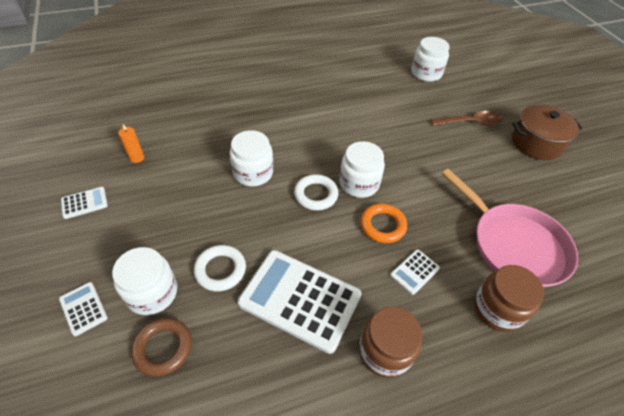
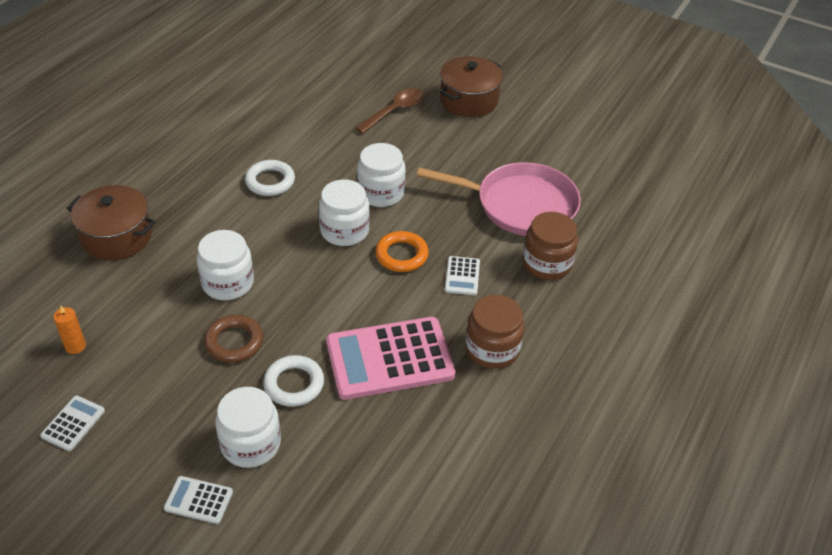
camera: 40 degrees left, 5 degrees down
brown ring [131,318,192,377] -> brown ring moved to [204,315,263,363]
white calculator [238,250,362,354] -> pink calculator [326,317,455,400]
white ring [294,174,339,211] -> white ring moved to [245,160,295,196]
white jar [411,37,450,82] -> white jar moved to [357,143,406,207]
none -> brown pot [66,185,156,261]

